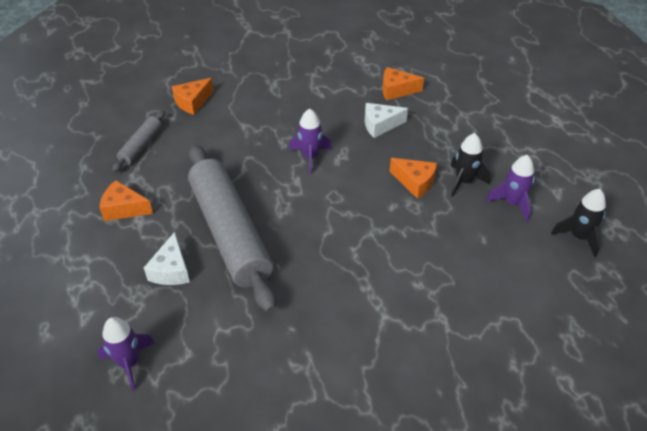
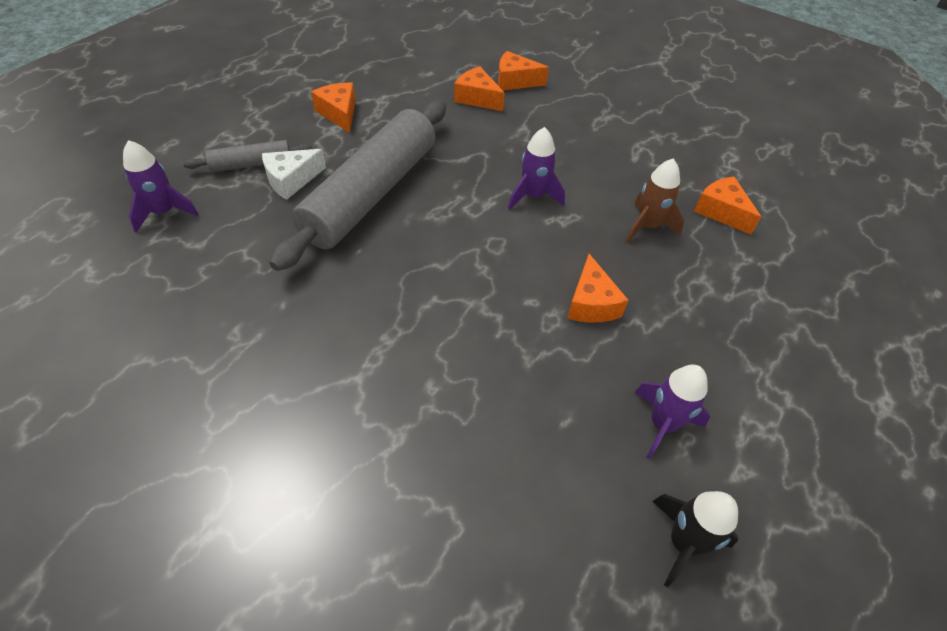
camera: 50 degrees right, 5 degrees up
grey rolling pin [112,111,165,172] -> grey rolling pin moved to [183,140,312,172]
white cheese [365,103,408,138] -> brown rocket [626,158,684,243]
black rocket [450,133,490,197] -> none
none -> orange cheese [454,66,505,111]

